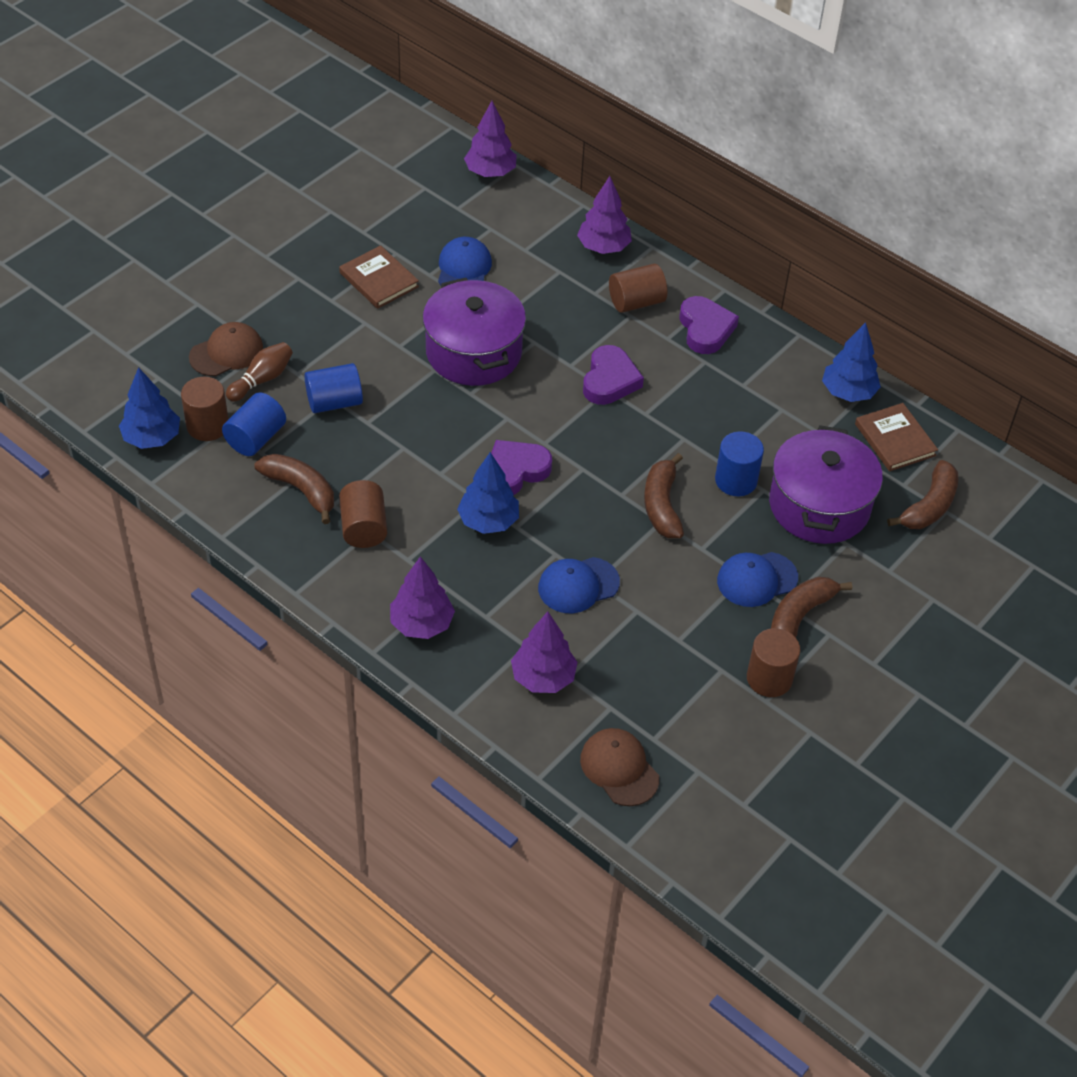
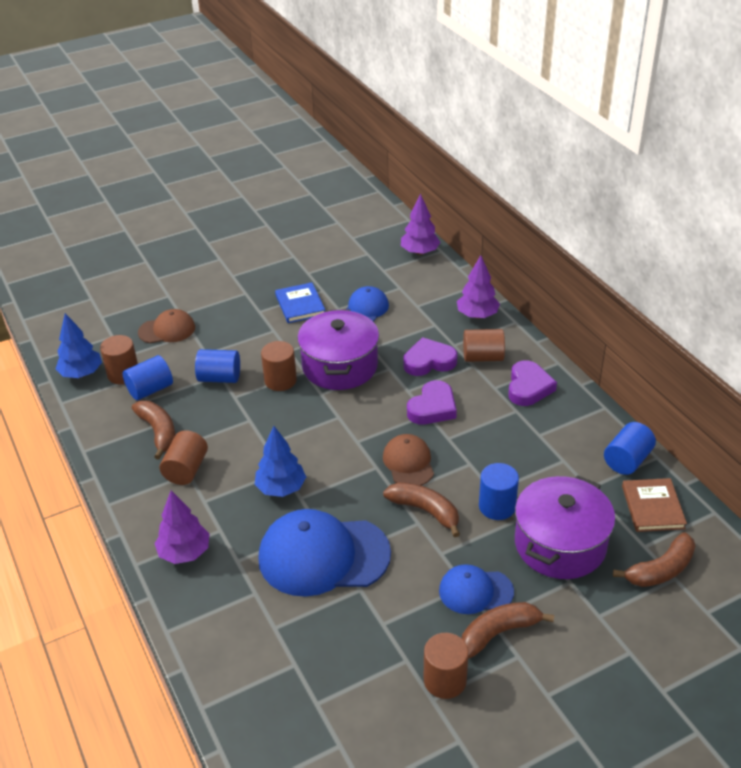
camera: 25 degrees right, 10 degrees down
brown bowling pin [226,342,293,402] -> none
brown book [339,245,419,309] -> blue book [275,282,325,323]
purple heart [491,440,552,495] -> purple heart moved to [403,337,457,376]
purple tree [511,612,578,693] -> none
blue cap [538,557,620,613] -> blue cap [258,509,391,597], size x1.84
brown cap [580,728,659,806] -> brown cap moved to [383,434,434,486]
brown banana [644,453,684,538] -> brown banana turned 105 degrees clockwise [383,482,460,537]
blue tree [822,322,881,402] -> blue cylinder [604,422,656,475]
none -> brown cylinder [261,341,297,391]

